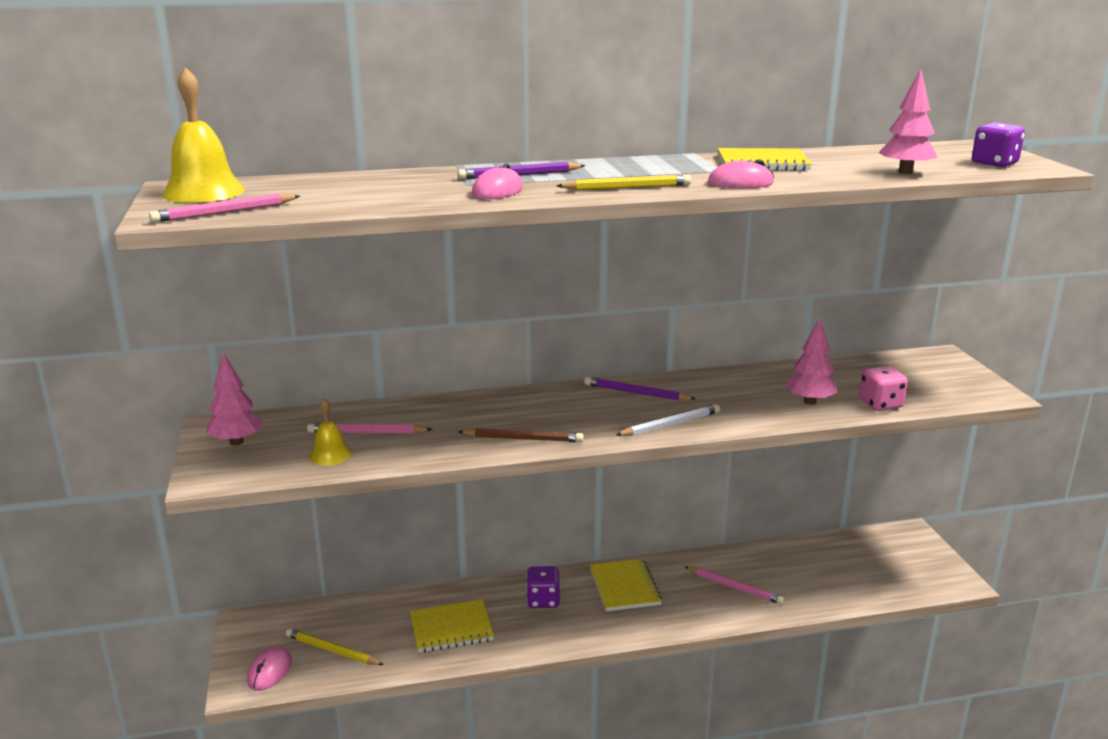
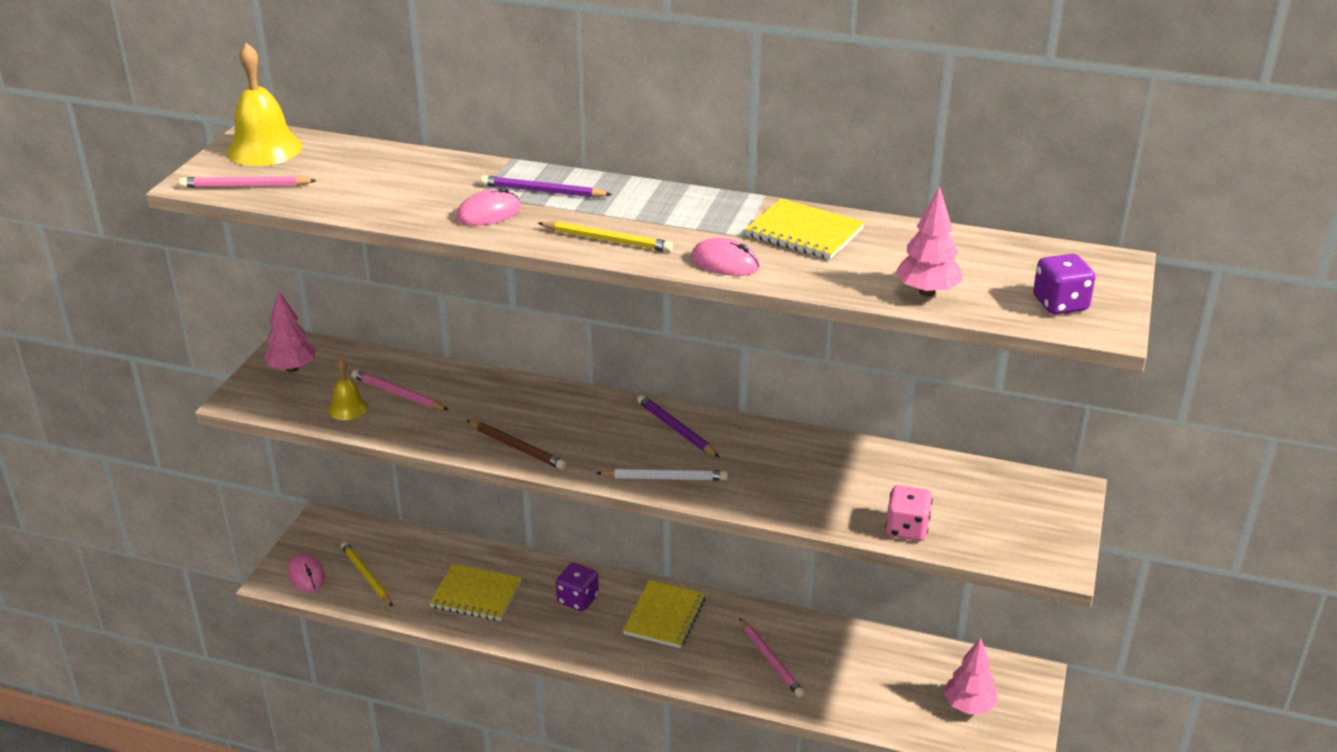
camera: 30 degrees right, 10 degrees up
pink mouse [247,647,292,691] -> pink mouse turned 75 degrees counterclockwise [288,553,325,592]
pink tree [785,318,837,405] -> pink tree moved to [944,637,998,714]

